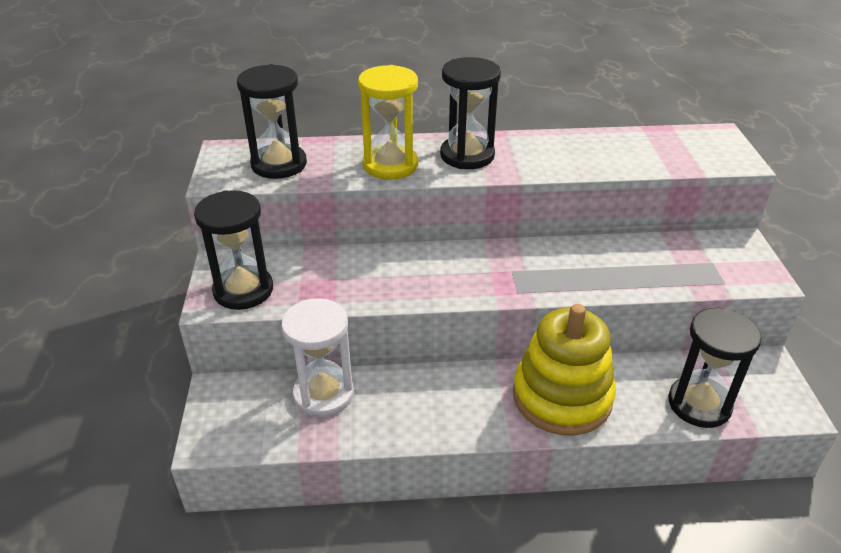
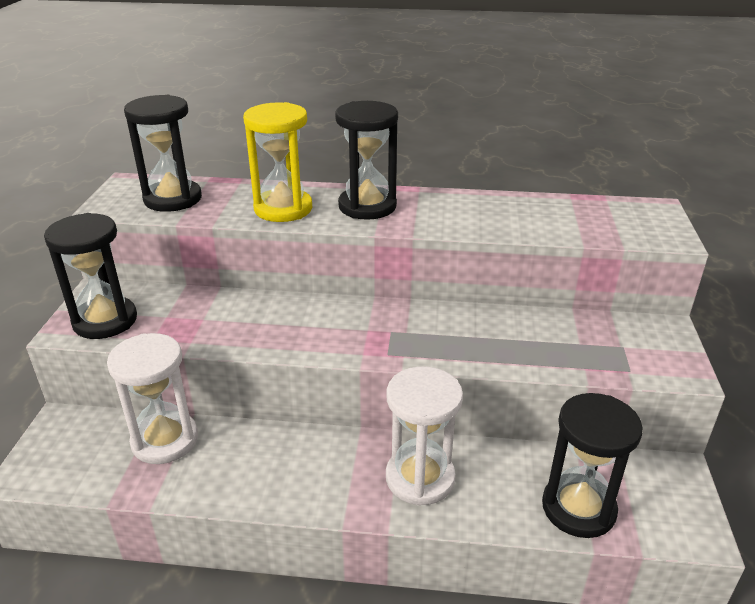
camera: 10 degrees right, 5 degrees down
yellow stacking toy [513,304,616,436] -> white hourglass [386,366,463,506]

